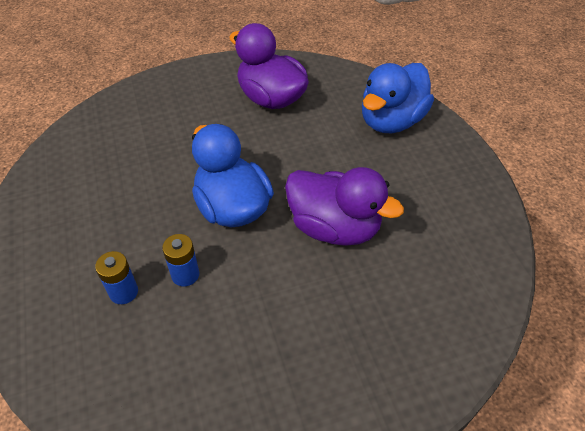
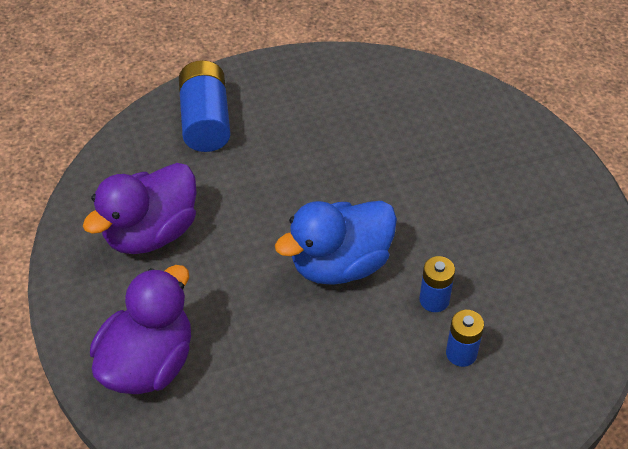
camera: 90 degrees left, 0 degrees up
purple duck [285,167,404,246] -> purple duck moved to [90,265,191,394]
blue duck [362,63,434,133] -> blue battery [179,60,231,152]

